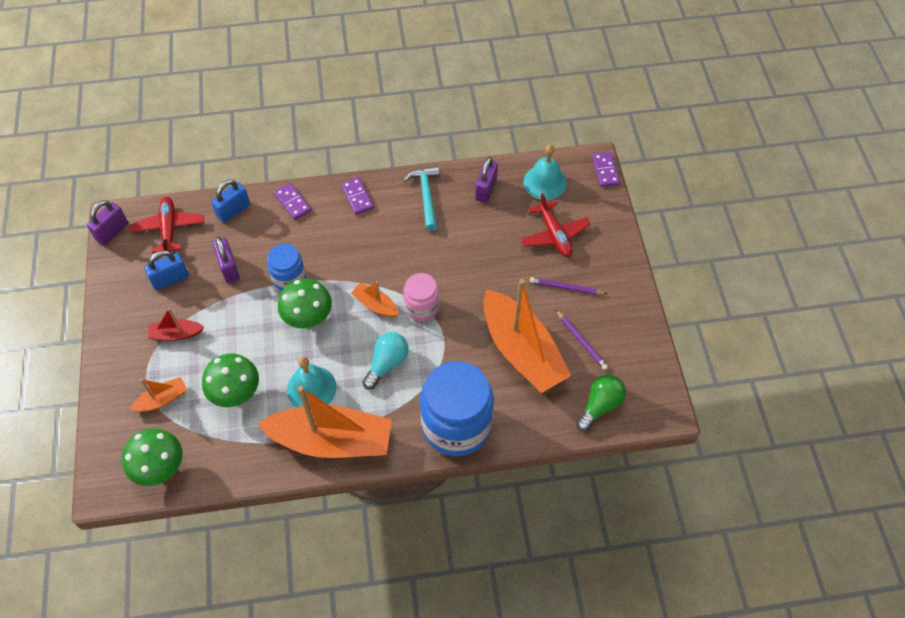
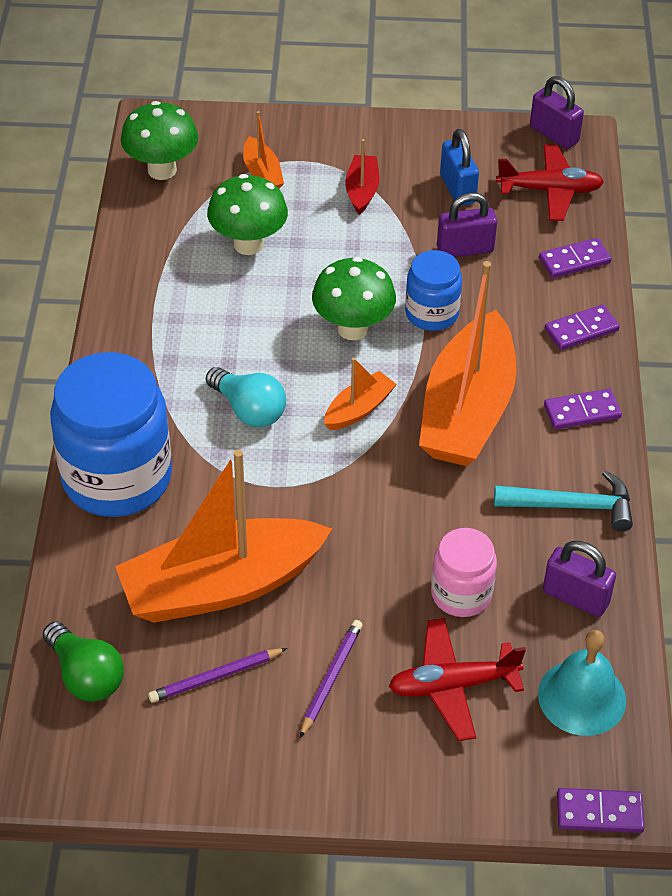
camera: 100 degrees right, 10 degrees down
blue padlock [211,179,250,223] -> purple domino [539,238,612,278]
orange boat [257,386,392,458] -> orange boat moved to [419,261,517,466]
turquoise bell [287,357,336,407] -> none
pink jar [403,273,439,321] -> pink jar moved to [431,528,497,617]

